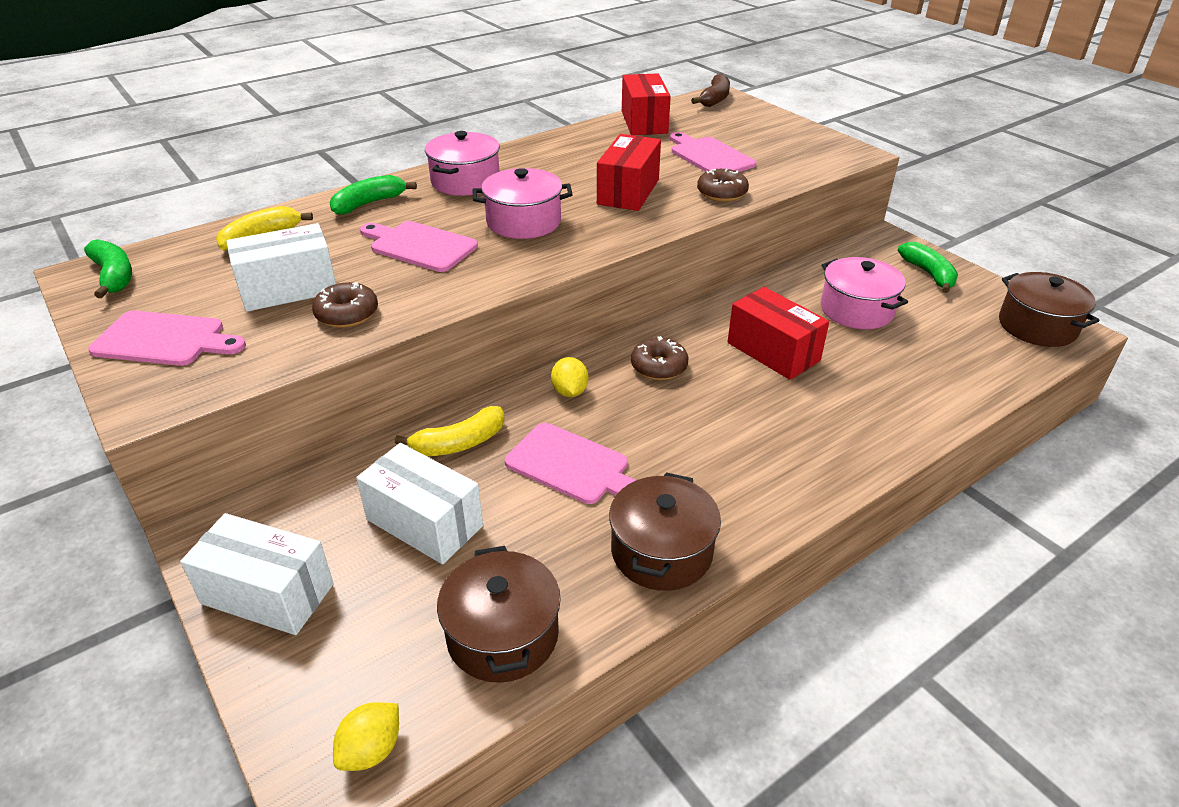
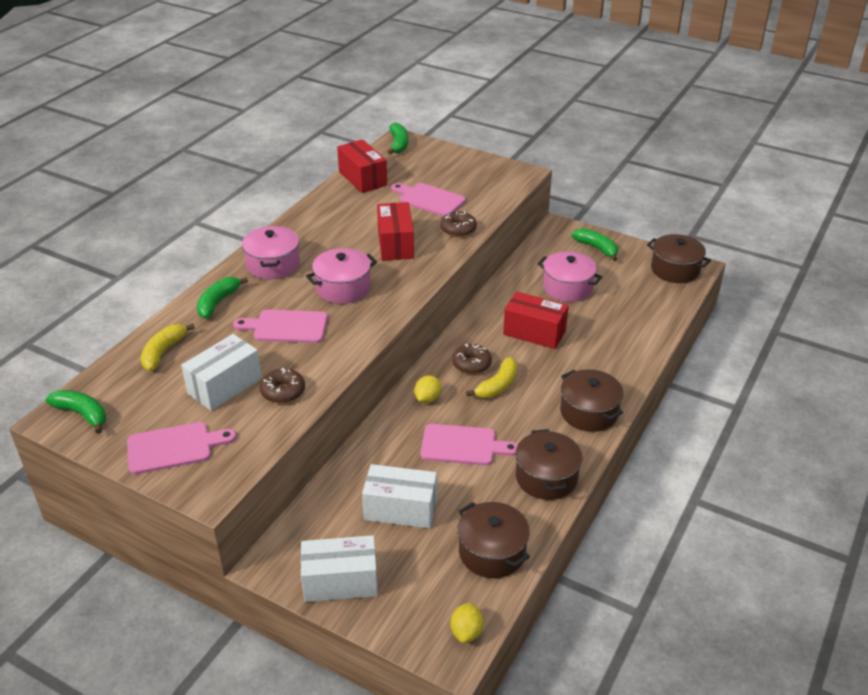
camera: 25 degrees left, 0 degrees up
yellow banana [395,406,505,456] -> yellow banana moved to [466,357,517,398]
yellow lemon [551,357,588,397] -> yellow lemon turned 60 degrees clockwise [415,376,441,403]
brown banana [691,74,730,107] -> green banana [388,123,408,154]
none -> brown pot [560,369,623,432]

